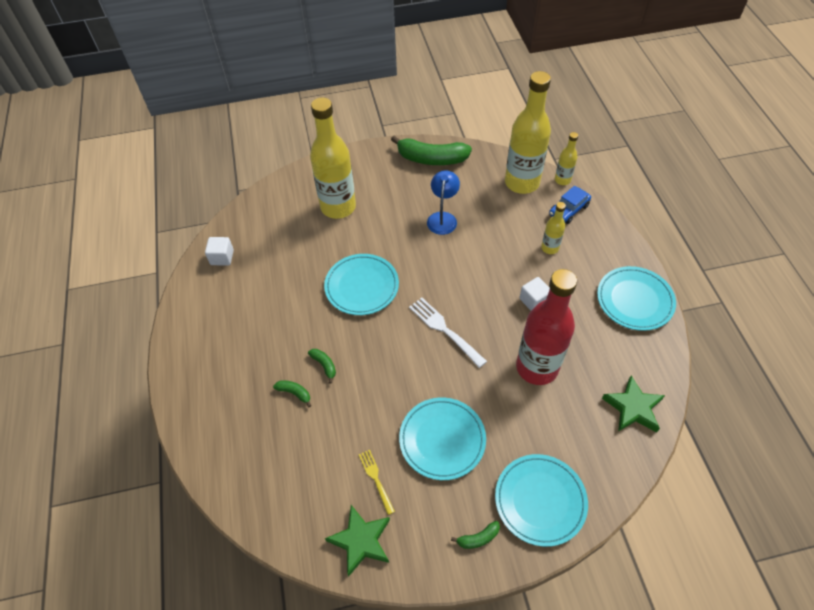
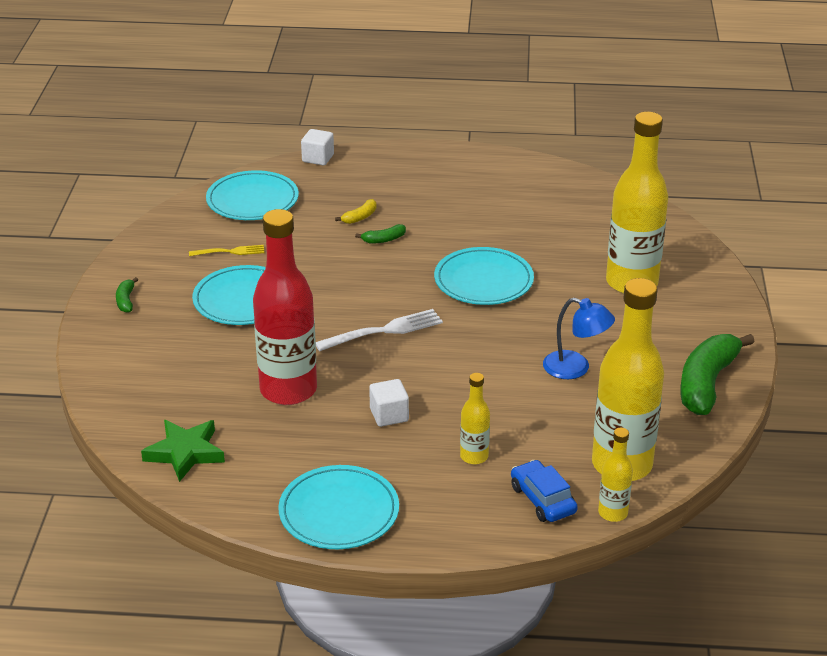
camera: 105 degrees right, 20 degrees down
white cube [205,237,234,265] -> white cube moved to [301,129,334,166]
green banana [273,380,311,407] -> yellow banana [335,199,376,224]
green star [325,505,390,577] -> none
turquoise plate [495,454,588,547] -> turquoise plate moved to [206,170,299,220]

